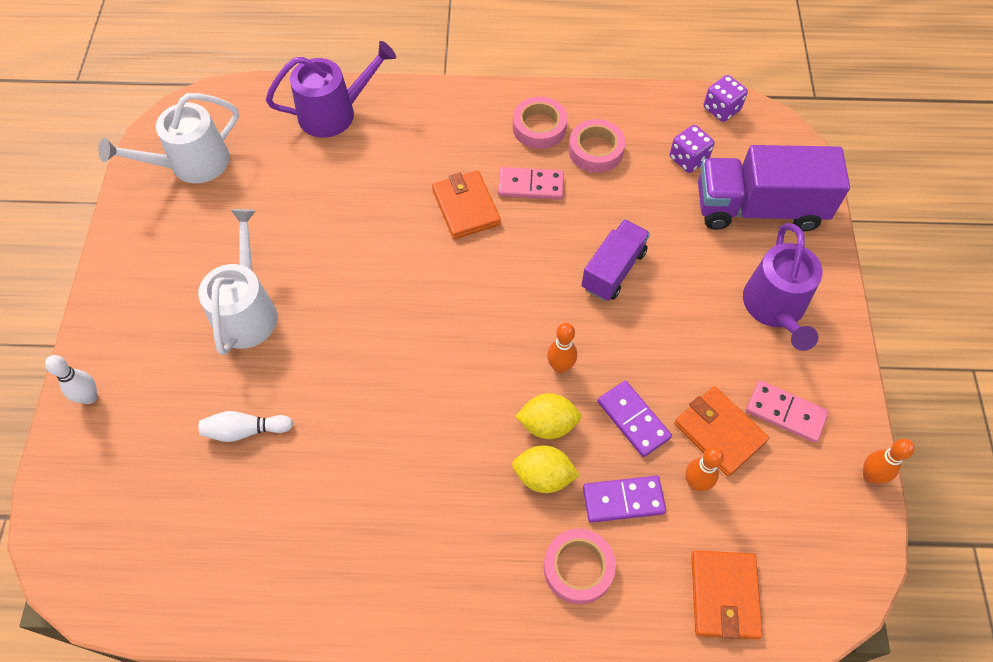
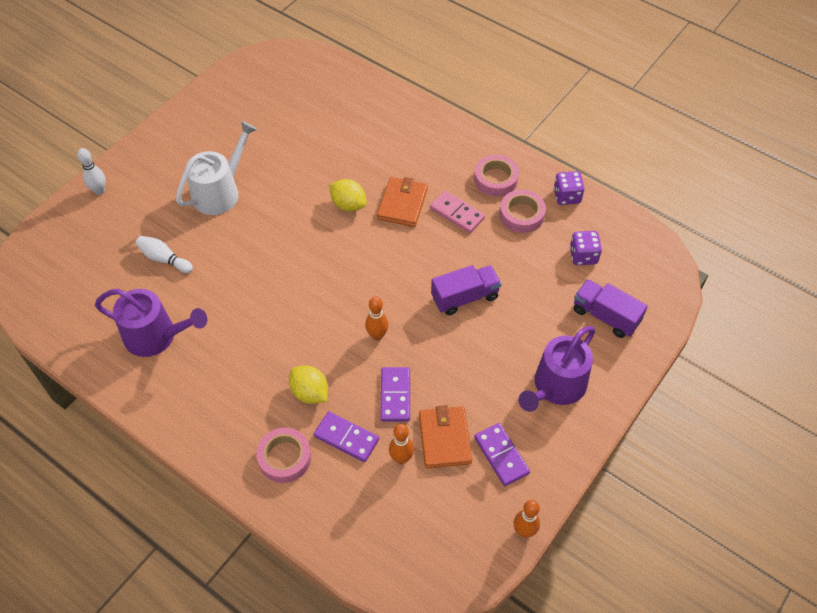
camera: 35 degrees right, 5 degrees down
white watering can [98,93,239,183] -> none
purple watering can [266,41,396,138] -> purple watering can moved to [95,289,207,357]
yellow lemon [515,393,581,439] -> yellow lemon moved to [329,179,367,211]
orange wallet [691,550,763,639] -> none
purple truck [698,145,850,231] -> purple truck [574,279,648,338], size x0.61
purple dice [704,75,748,122] -> purple dice moved to [554,171,585,205]
pink domino [746,380,829,443] -> purple domino [474,423,530,486]

